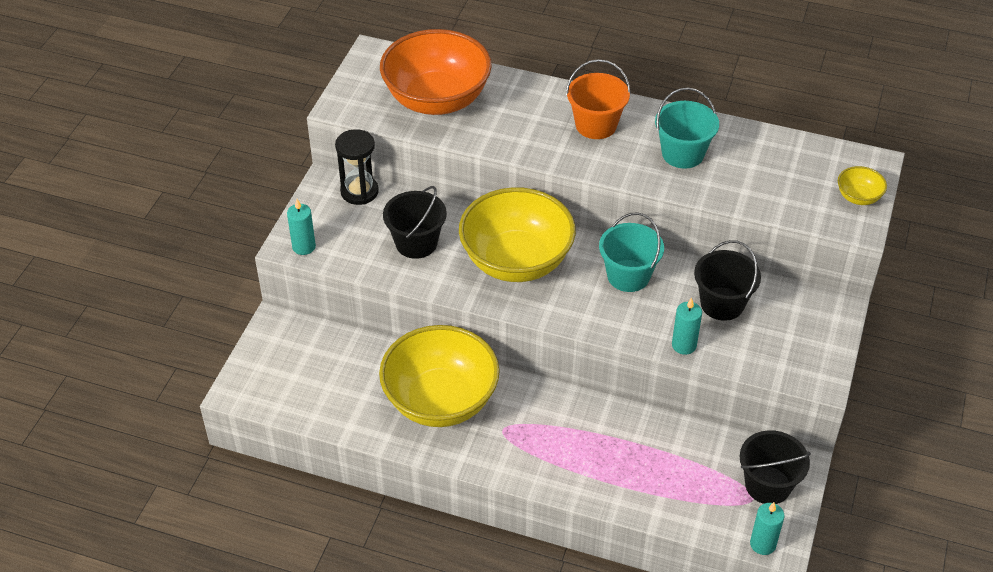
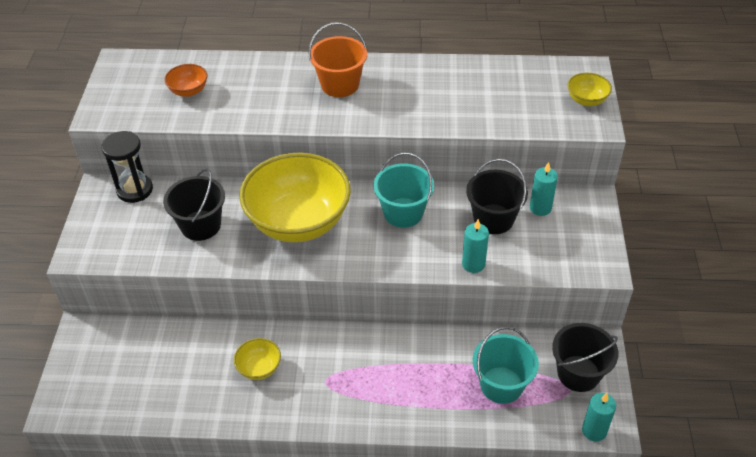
camera: 15 degrees left, 0 degrees up
turquoise candle [287,199,316,255] -> turquoise candle moved to [530,162,558,216]
yellow bowl [379,325,500,427] -> yellow bowl [234,338,281,380], size x0.41
orange bowl [380,29,492,115] -> orange bowl [164,64,207,97], size x0.41
turquoise bucket [655,88,719,169] -> turquoise bucket moved to [473,327,539,404]

